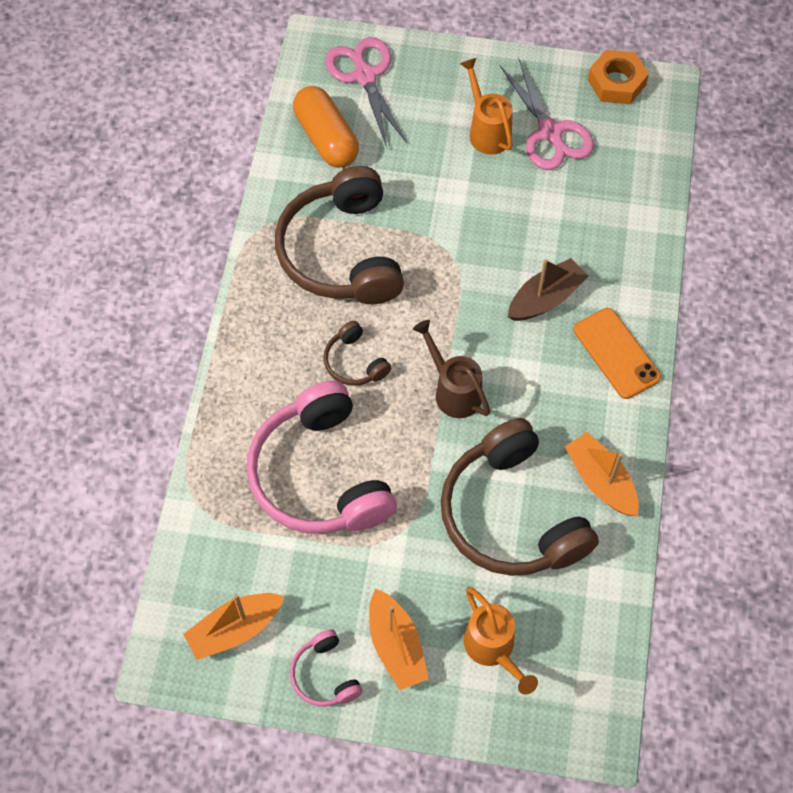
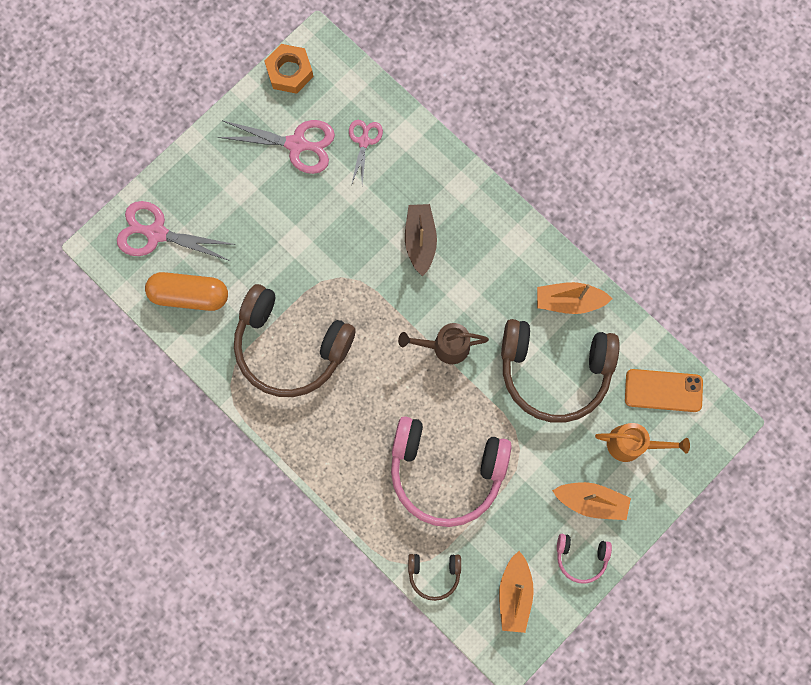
camera: 55 degrees left, 15 degrees up
brown headphones [323,321,391,386] -> brown headphones moved to [408,554,461,601]
orange watering can [460,58,513,155] -> none
orange phone [574,308,661,399] -> orange phone moved to [625,369,703,412]
none -> pink scissors [349,120,383,184]

